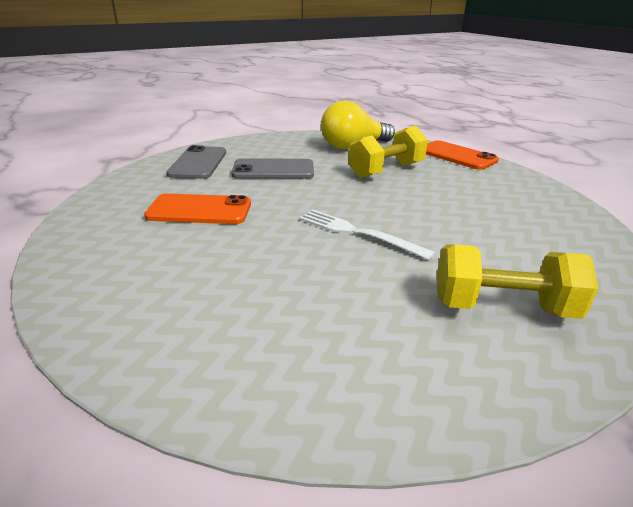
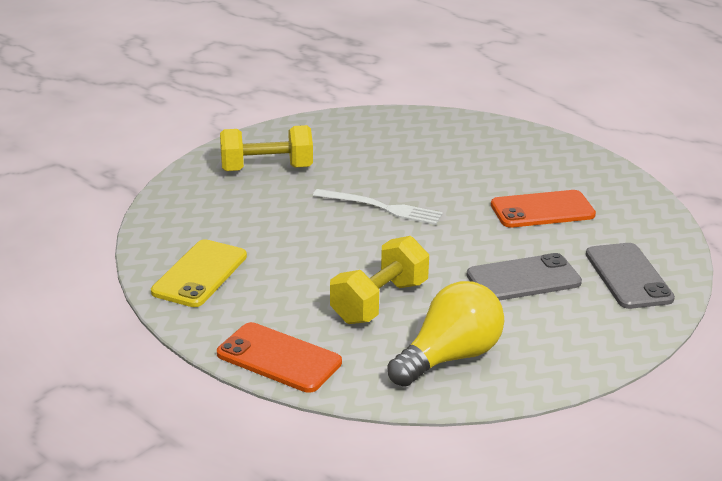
camera: 165 degrees right, 0 degrees up
none -> yellow phone [151,239,247,307]

